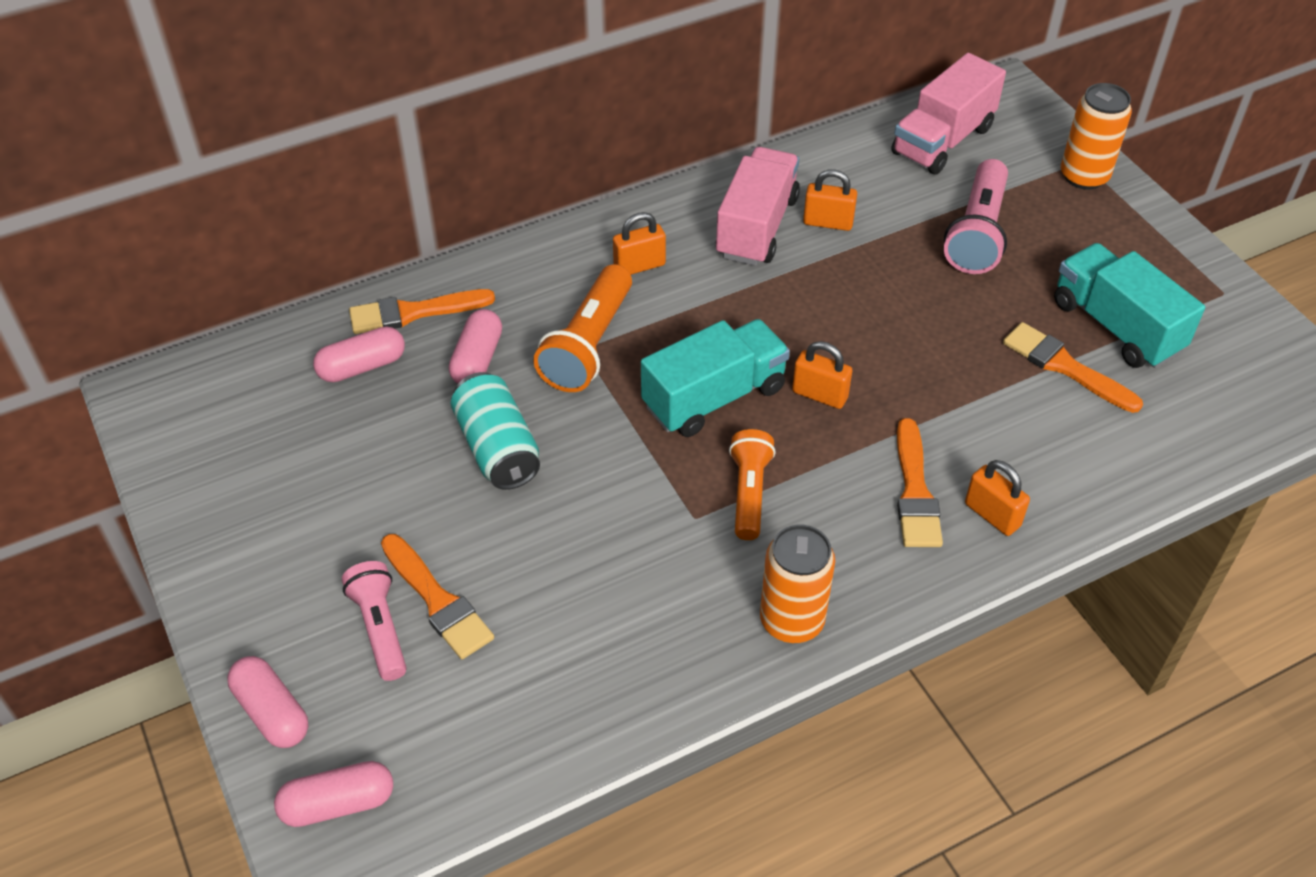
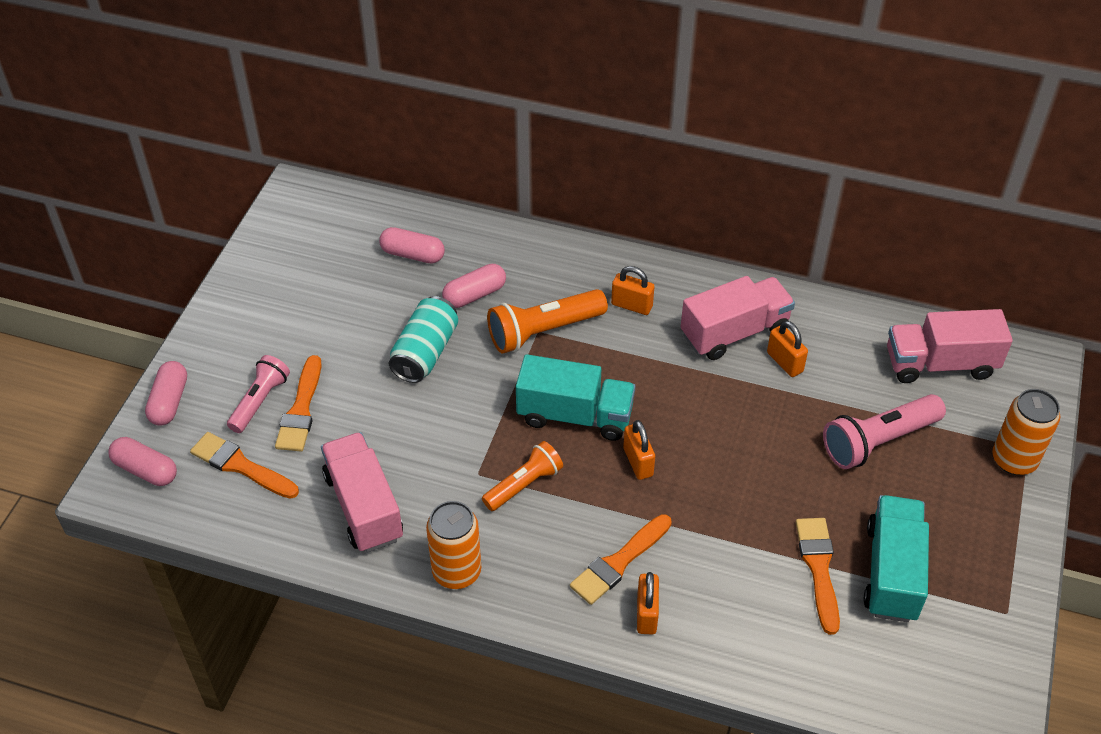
camera: 45 degrees right, 0 degrees up
orange brush [349,289,495,334] -> orange brush moved to [190,432,299,499]
none -> pink truck [321,432,403,553]

